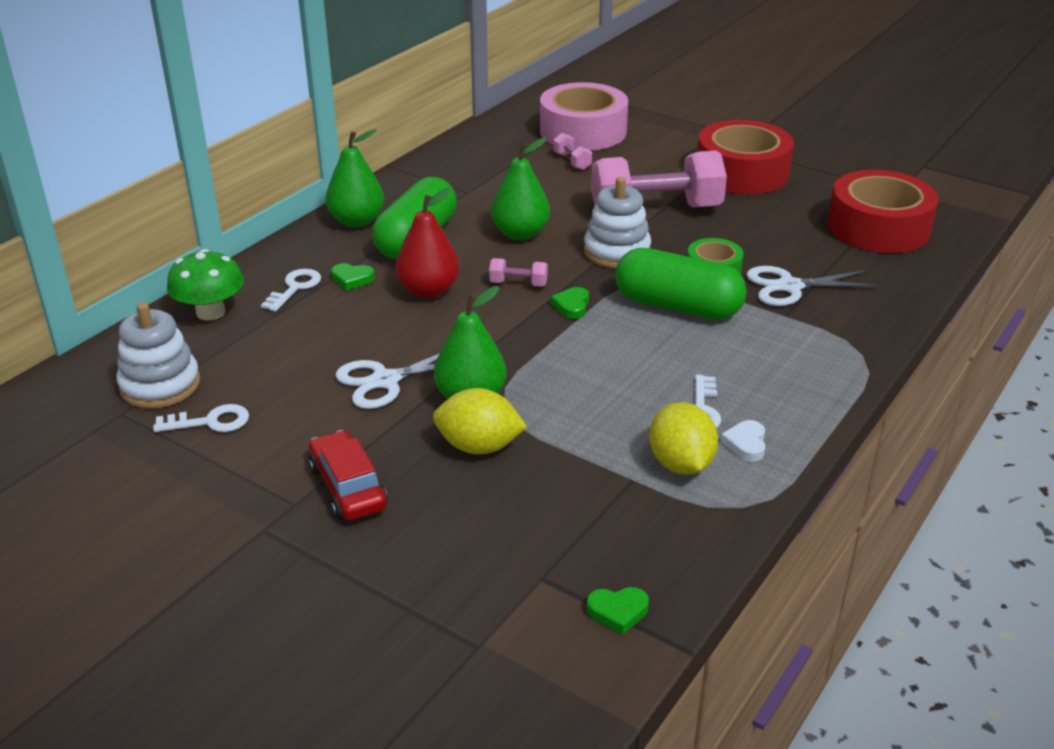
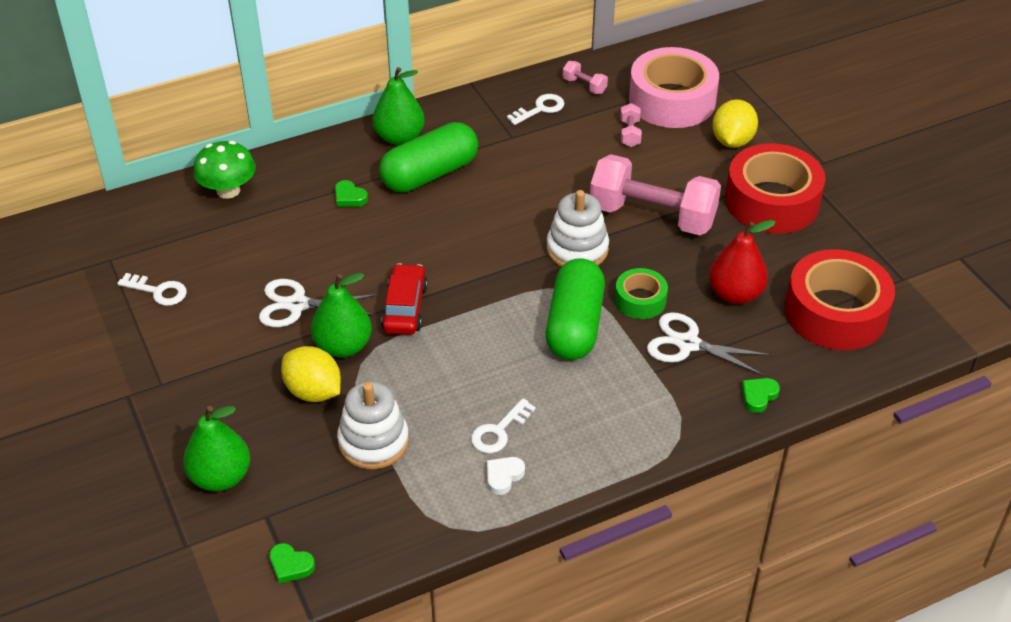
camera: 30 degrees right, 10 degrees up
white stacking toy [116,302,200,409] -> white stacking toy moved to [337,382,409,469]
white key [261,269,321,312] -> white key moved to [507,94,564,125]
red car [309,430,387,521] -> red car moved to [381,263,428,335]
red pear [395,188,459,299] -> red pear moved to [709,220,776,304]
pink dumbbell [489,258,548,287] -> pink dumbbell moved to [563,61,608,94]
green pear [491,138,550,240] -> green pear moved to [183,406,250,492]
green heart [551,287,589,319] -> green heart moved to [742,378,780,413]
green capsule [615,248,747,320] -> green capsule turned 45 degrees clockwise [546,259,605,360]
yellow lemon [649,402,718,475] -> yellow lemon moved to [712,99,758,148]

